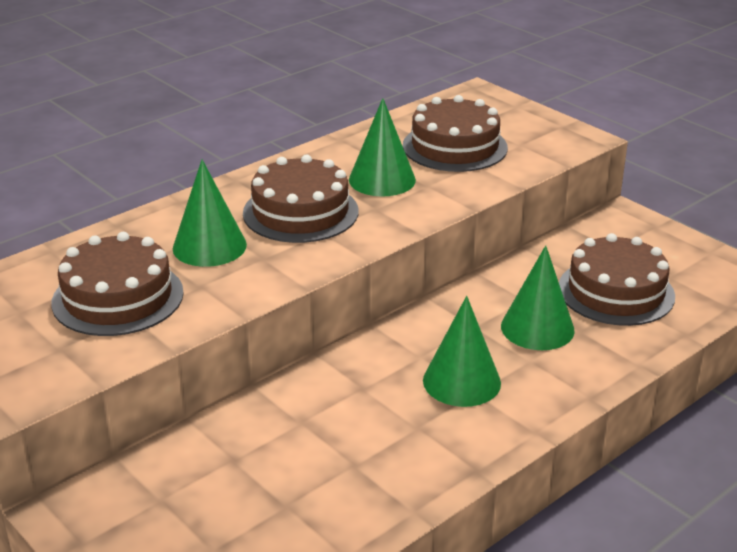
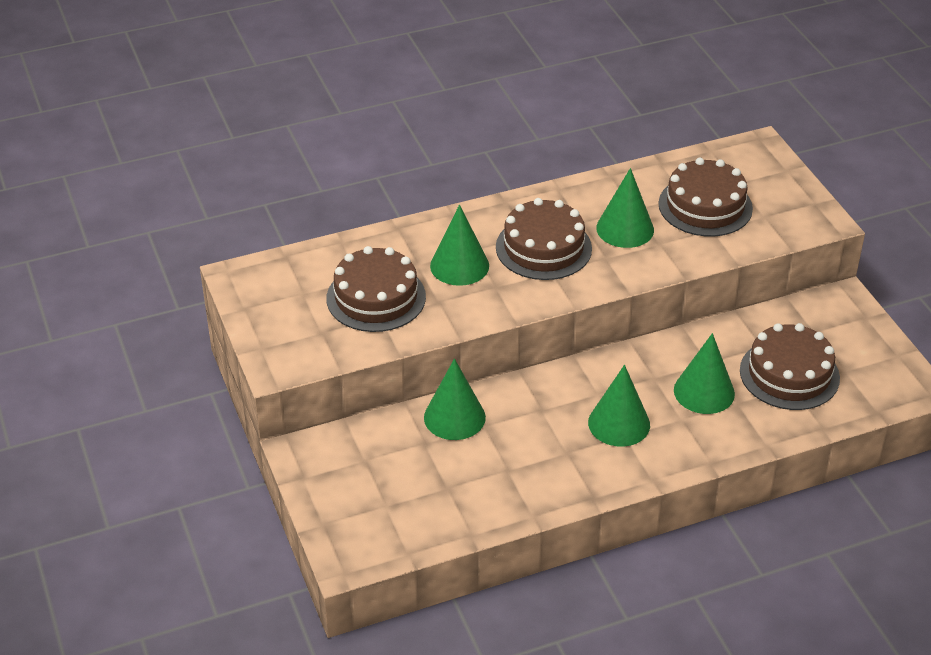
camera: 20 degrees right, 10 degrees up
none -> green cone [424,358,486,440]

